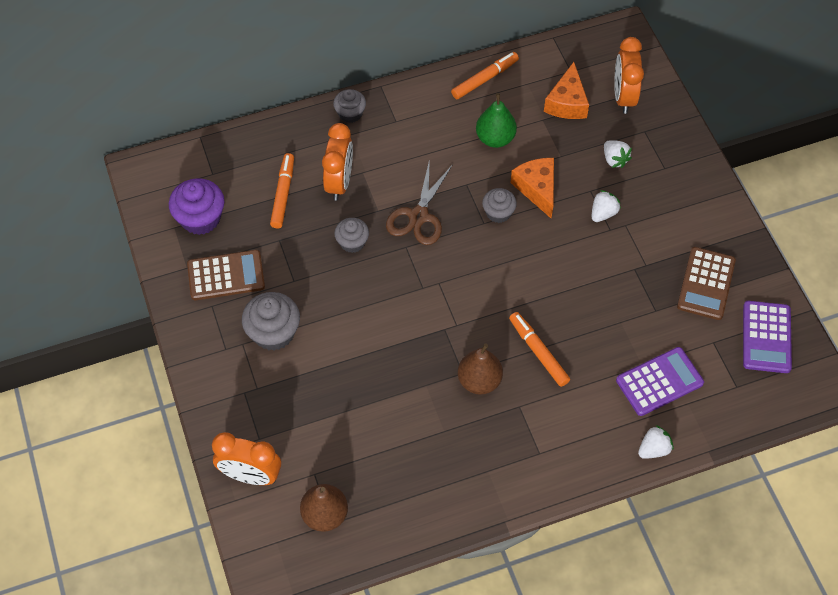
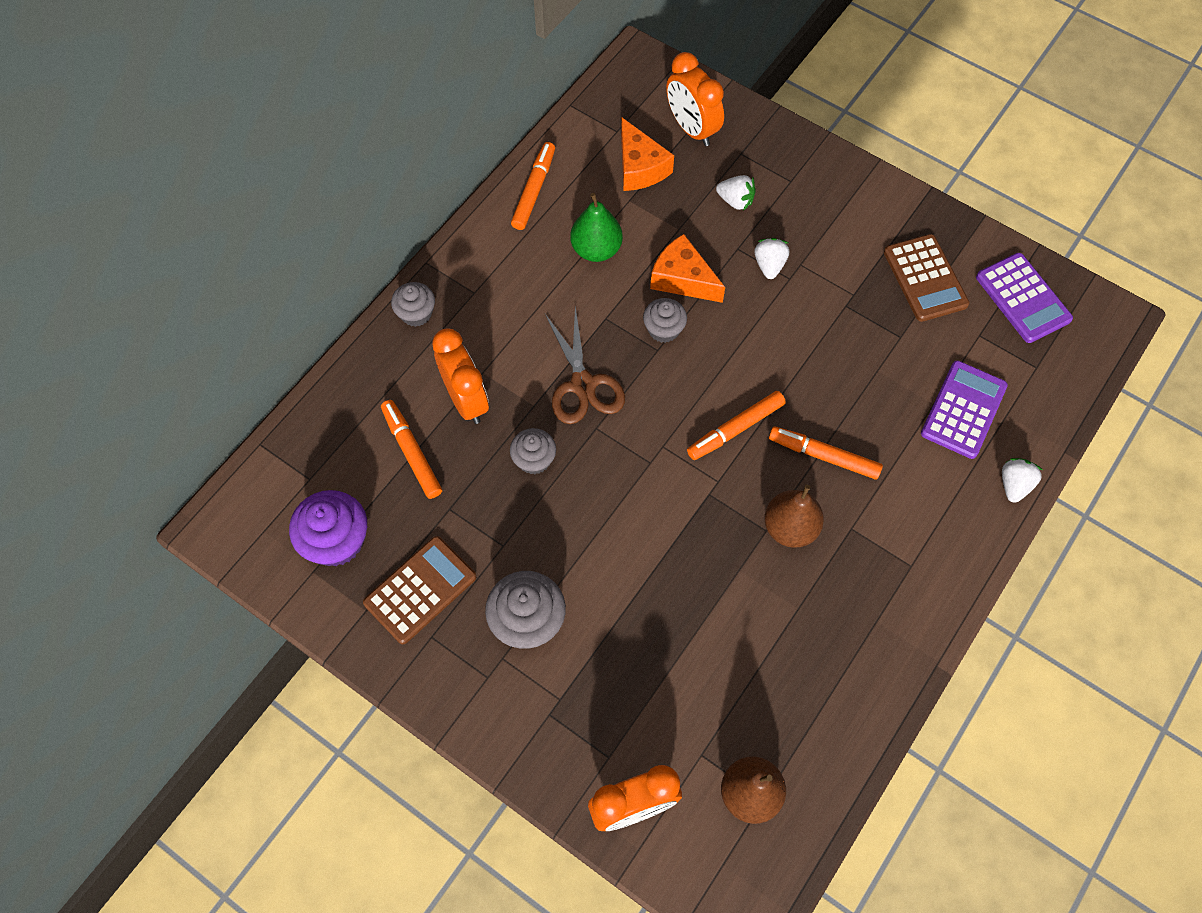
camera: 35 degrees left, 5 degrees up
none -> orange marker [687,391,786,460]

